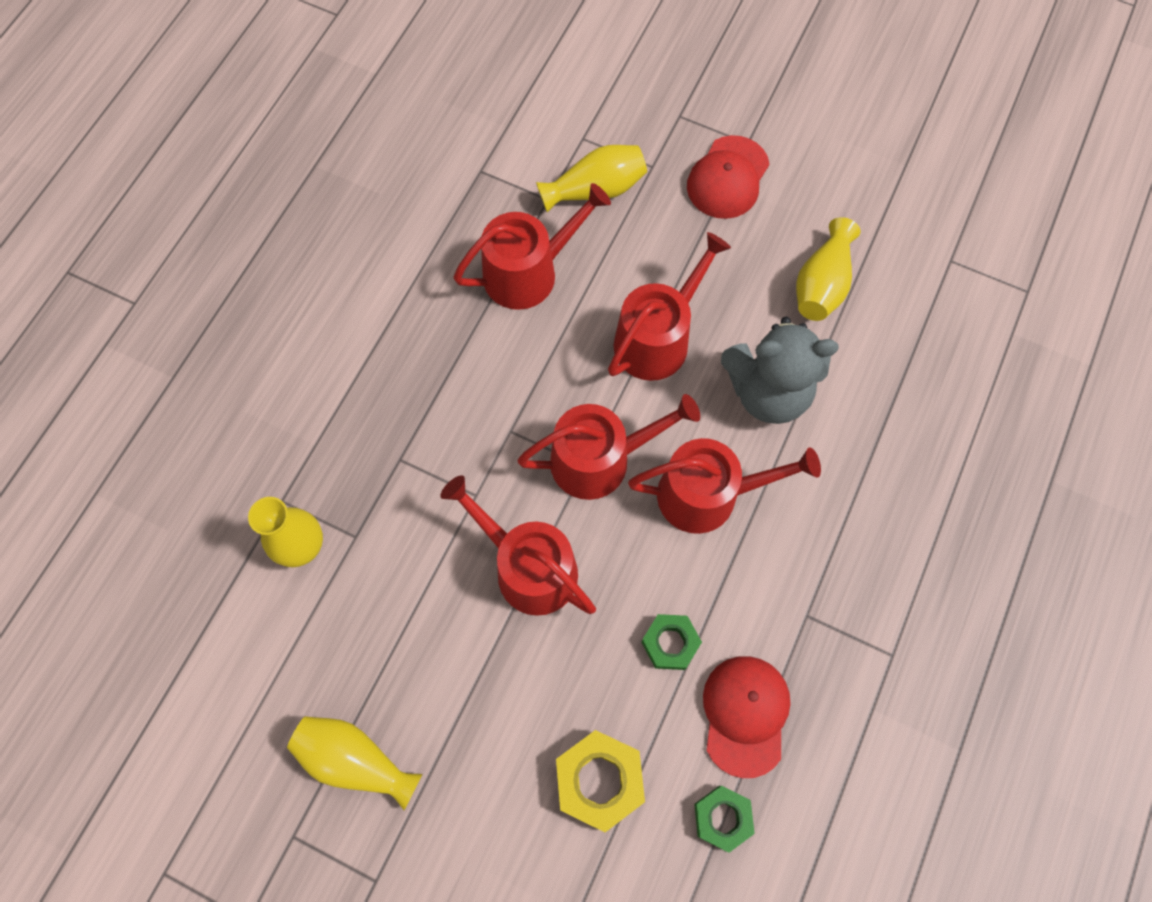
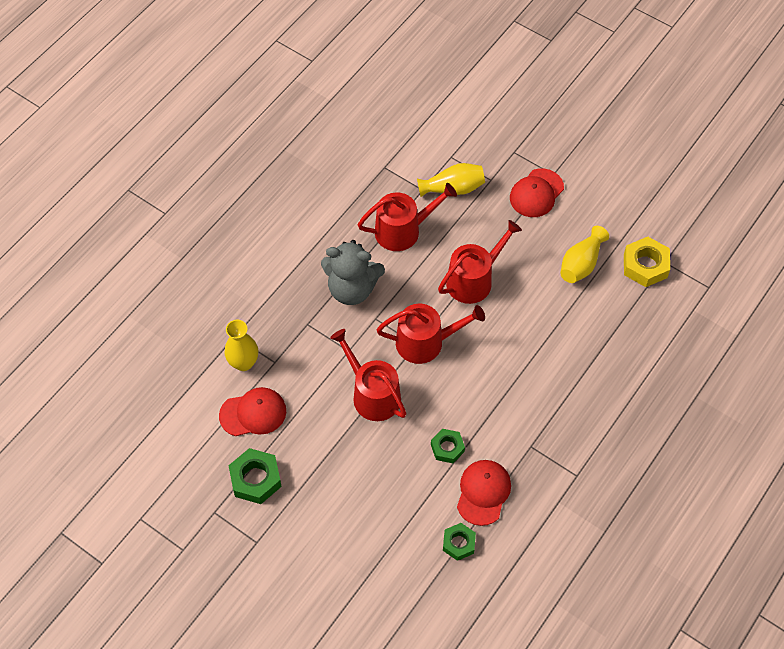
camera: 10 degrees right, 10 degrees down
yellow vase [287,716,423,810] -> green nut [228,448,282,504]
yellow nut [556,730,645,832] -> yellow nut moved to [624,237,670,287]
red watering can [628,438,821,534] -> none
grey teddy bear [721,317,839,424] -> grey teddy bear moved to [321,240,385,305]
none -> red cap [219,387,286,436]

